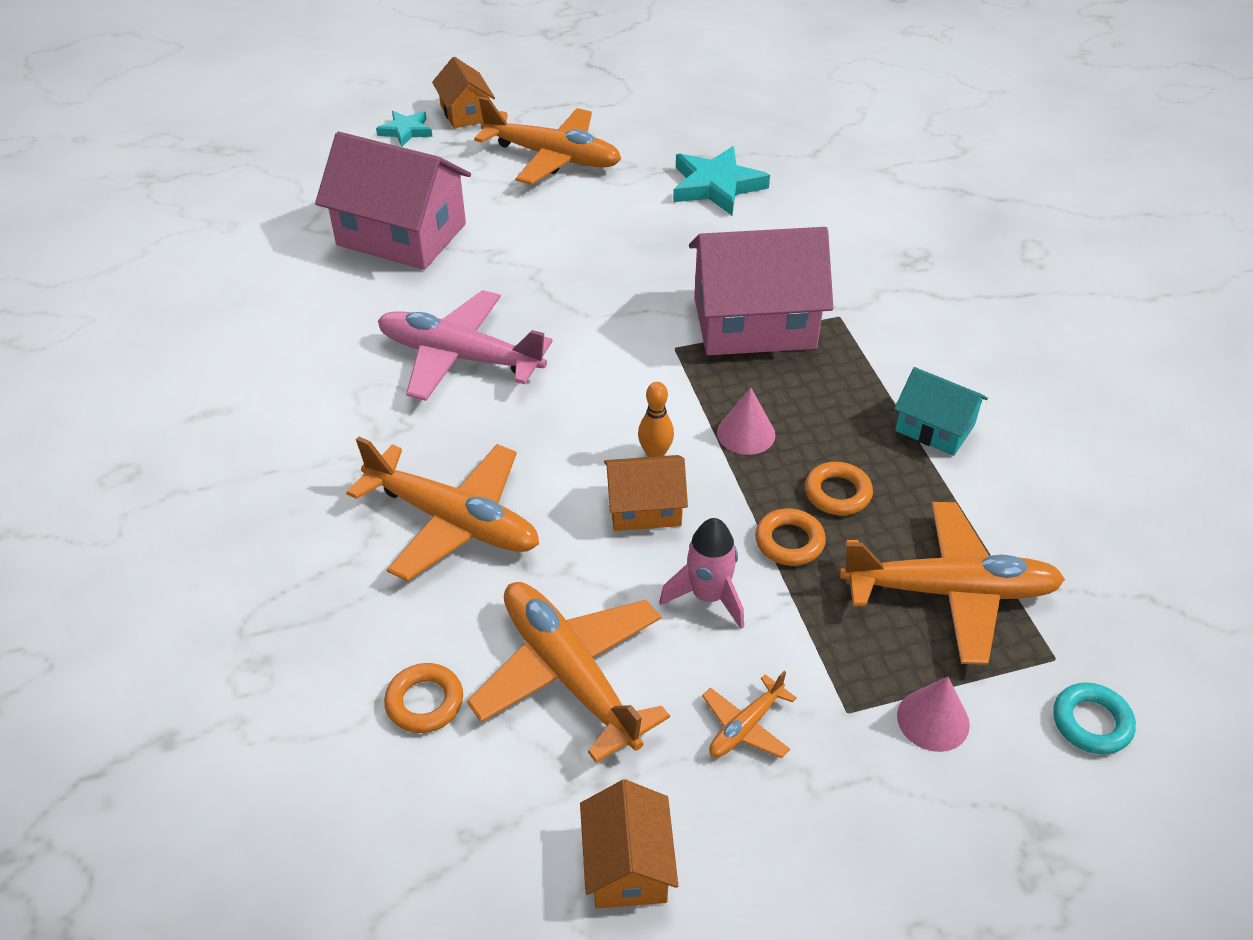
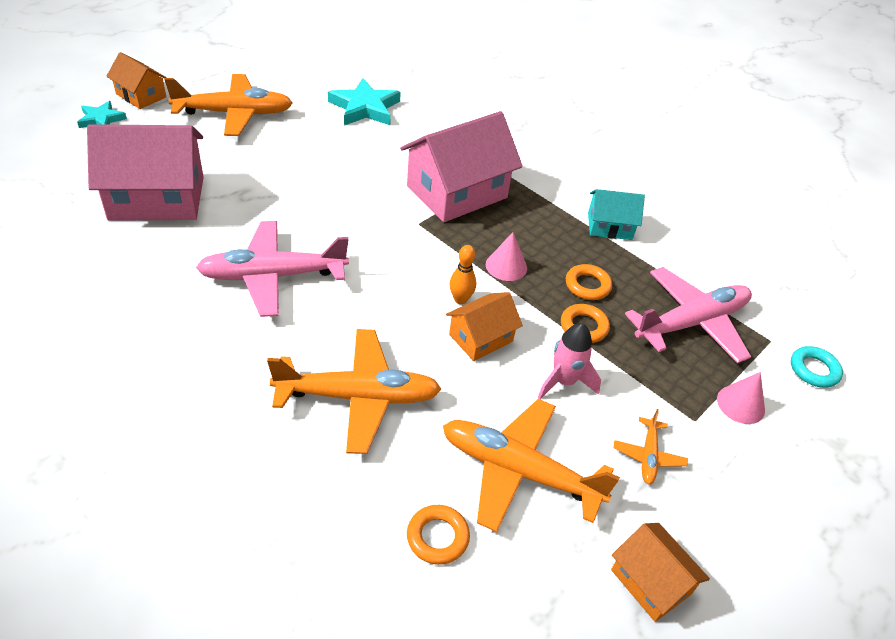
camera: 35 degrees left, 0 degrees up
orange plane [840,502,1065,665] -> pink plane [625,267,752,364]

